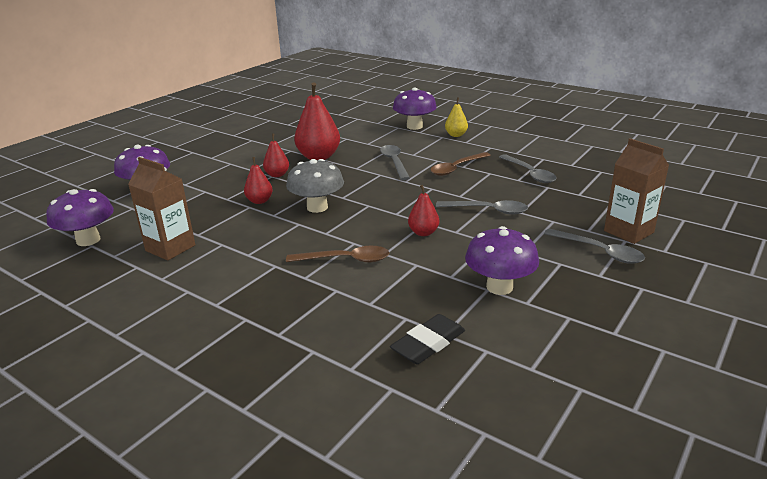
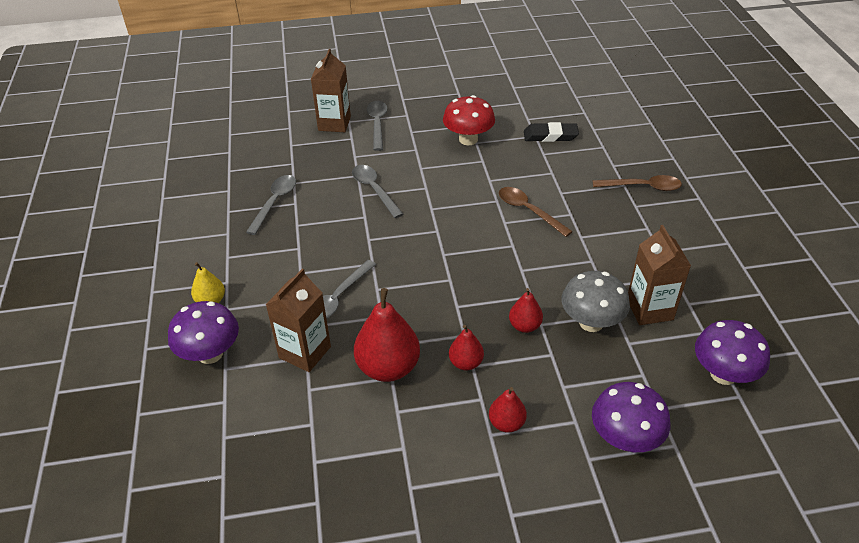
camera: 135 degrees left, 15 degrees up
grey mushroom [286,159,344,213] -> grey mushroom moved to [561,271,630,332]
red pear [408,185,439,236] -> red pear moved to [489,387,527,432]
brown spoon [431,152,490,176] -> brown spoon moved to [593,175,682,191]
purple mushroom [465,226,539,295] -> red mushroom [443,95,495,145]
none -> brown carton [266,268,331,372]

